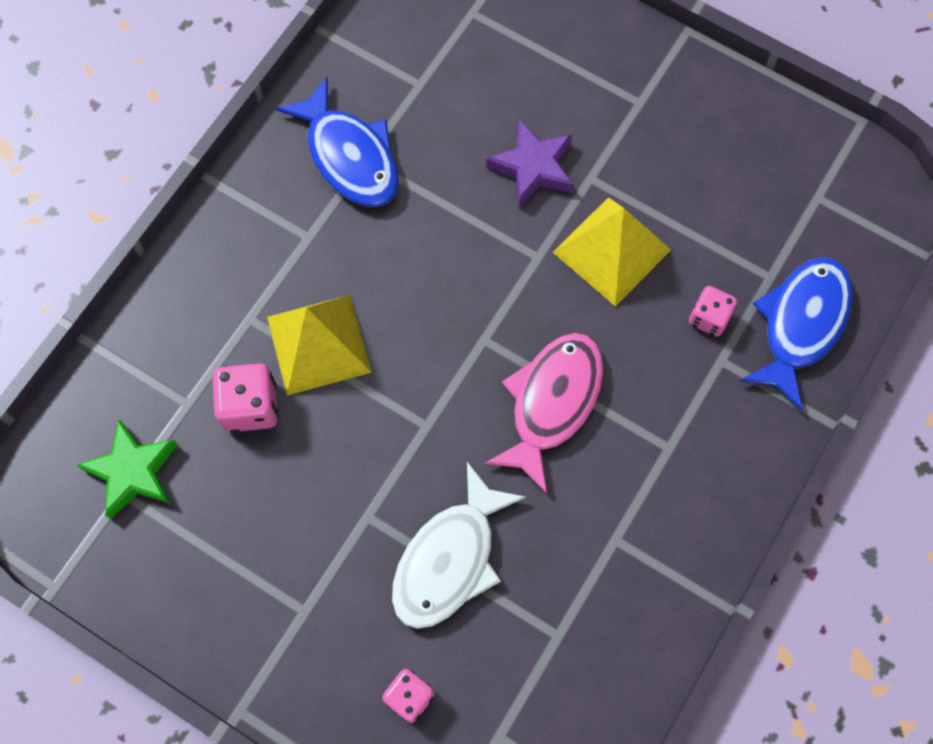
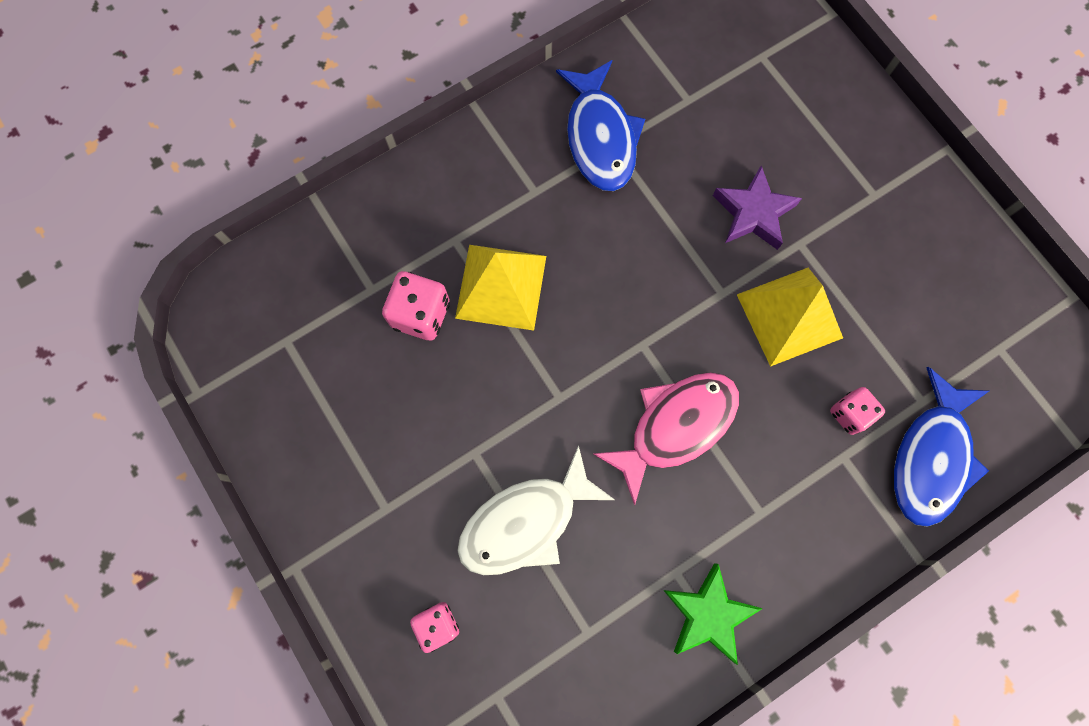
camera: 25 degrees right, 5 degrees up
green star [77,420,178,519] -> green star moved to [663,563,763,665]
blue fish [740,257,853,411] -> blue fish turned 150 degrees clockwise [894,367,989,527]

